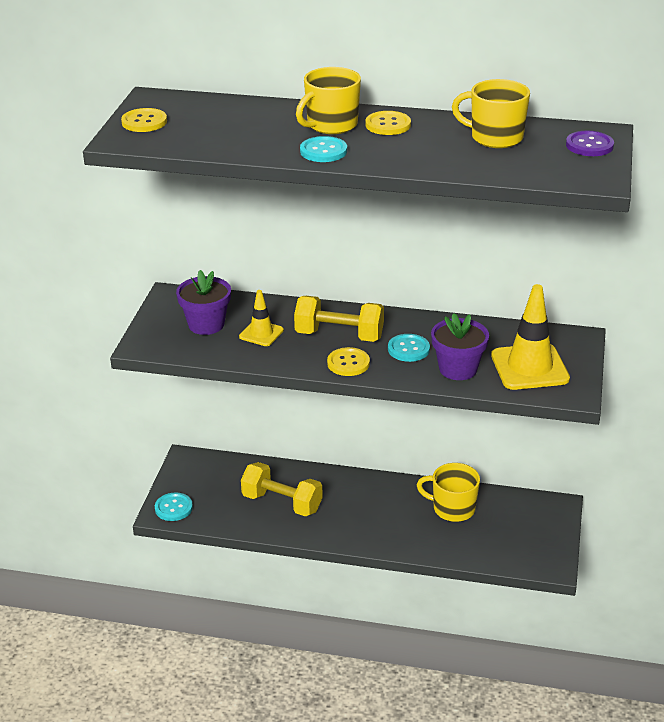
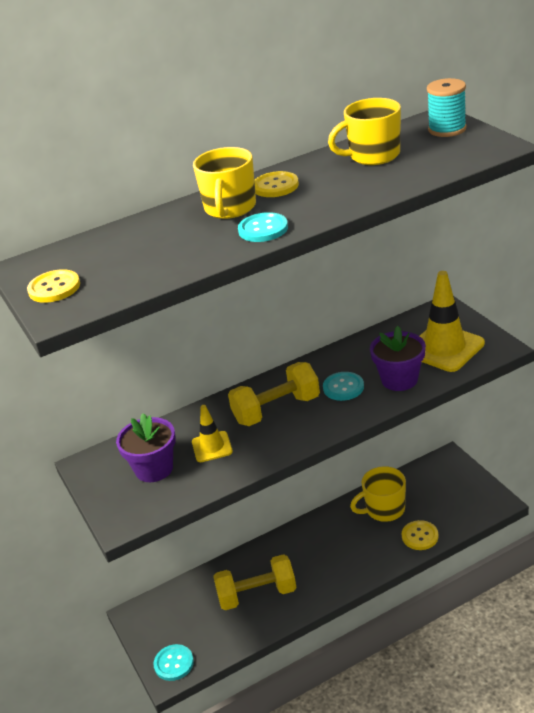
camera: 35 degrees left, 0 degrees up
yellow button [327,347,370,376] -> yellow button moved to [402,520,438,550]
purple button [566,131,614,156] -> turquoise spool [427,78,467,137]

